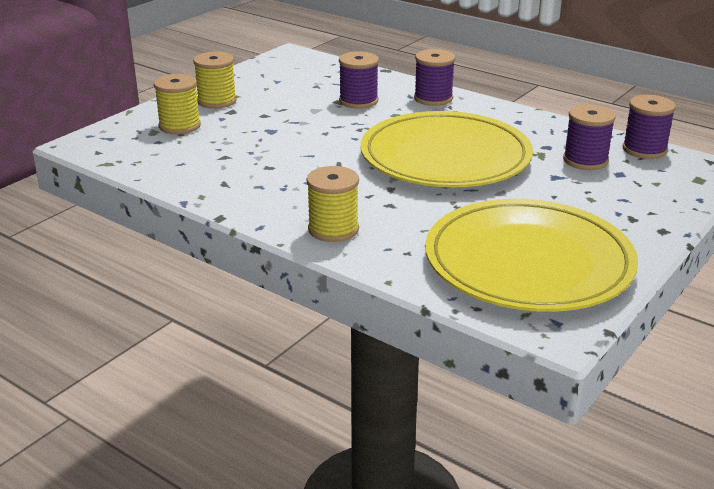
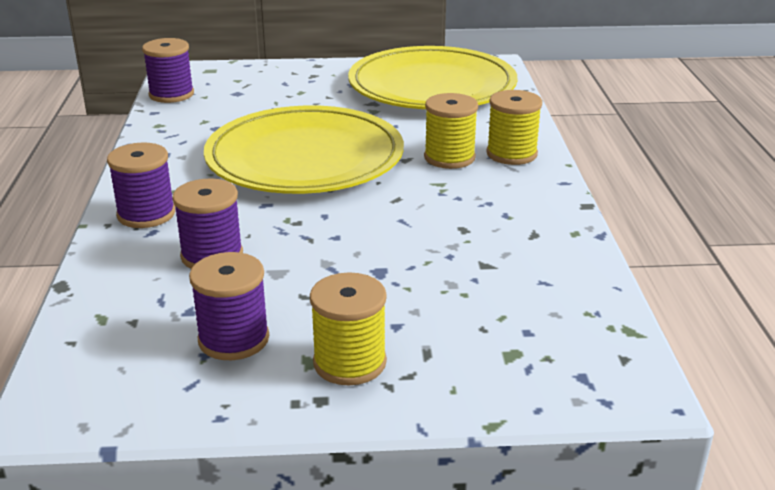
camera: 130 degrees left, 0 degrees up
yellow spool [154,74,201,134] -> yellow spool moved to [424,93,478,169]
purple spool [563,104,616,170] -> purple spool moved to [189,252,269,360]

